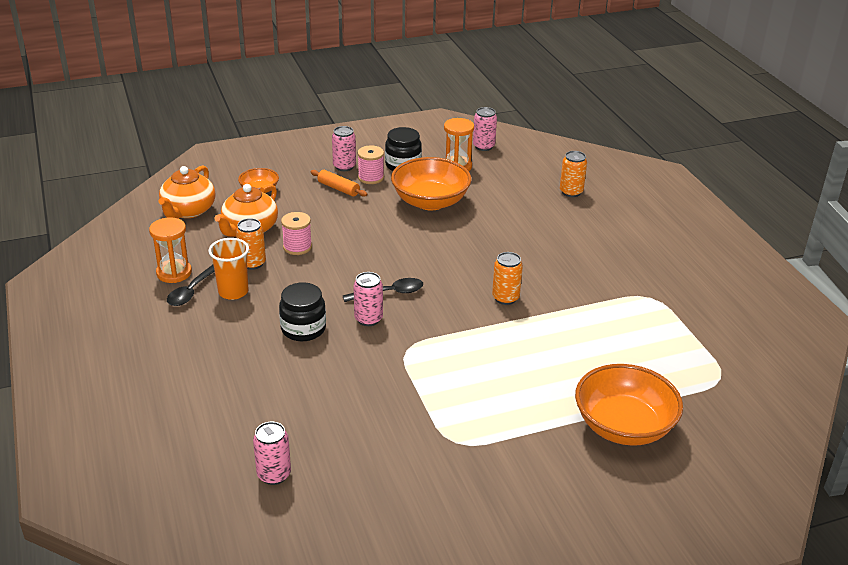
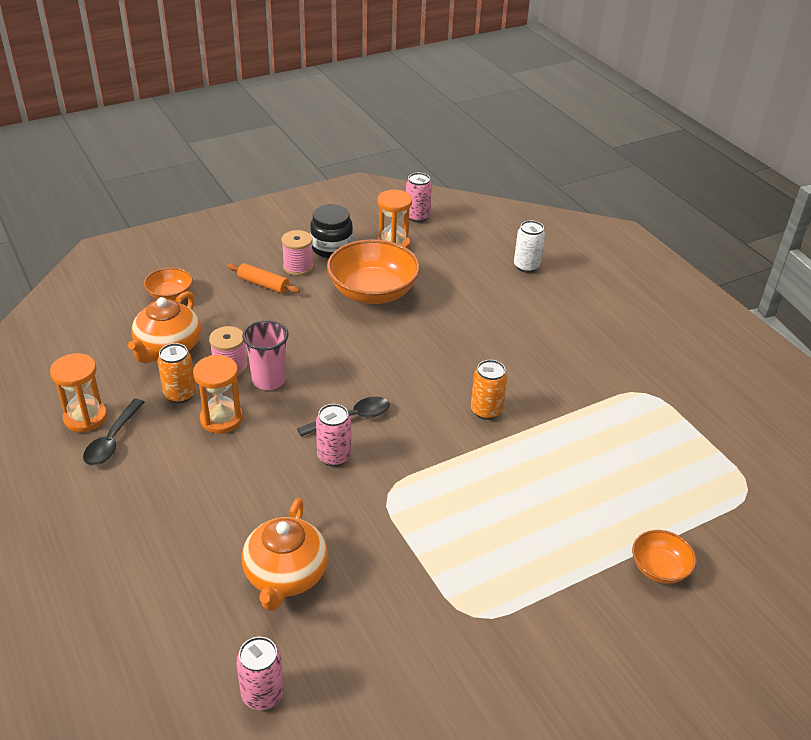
camera: 10 degrees left, 5 degrees up
orange teapot [159,166,216,219] -> orange teapot moved to [241,498,328,611]
orange cup [208,238,249,300] -> none
black jar [279,282,326,341] -> none
pink can [332,126,356,171] -> none
orange can [560,151,587,197] -> white can [514,220,545,273]
orange bowl [575,364,683,446] -> orange bowl [632,530,696,584], size x0.51
none -> orange hourglass [193,355,243,434]
none -> pink cup [242,320,289,390]

